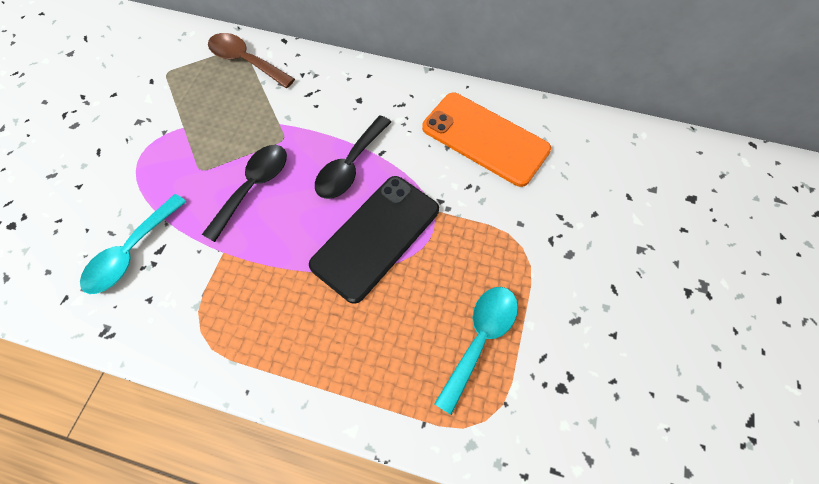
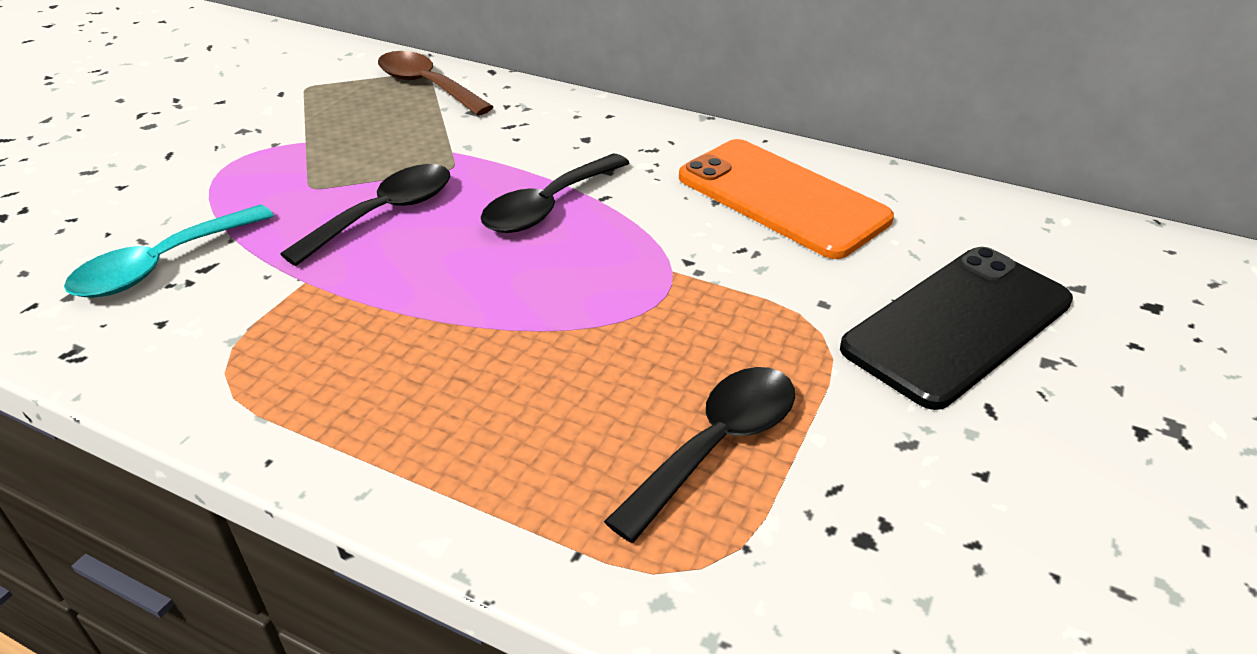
camera: 10 degrees right, 25 degrees down
black phone [309,176,439,304] -> black phone moved to [840,247,1073,410]
turquoise spoon [434,287,518,415] -> black spoon [604,367,795,543]

